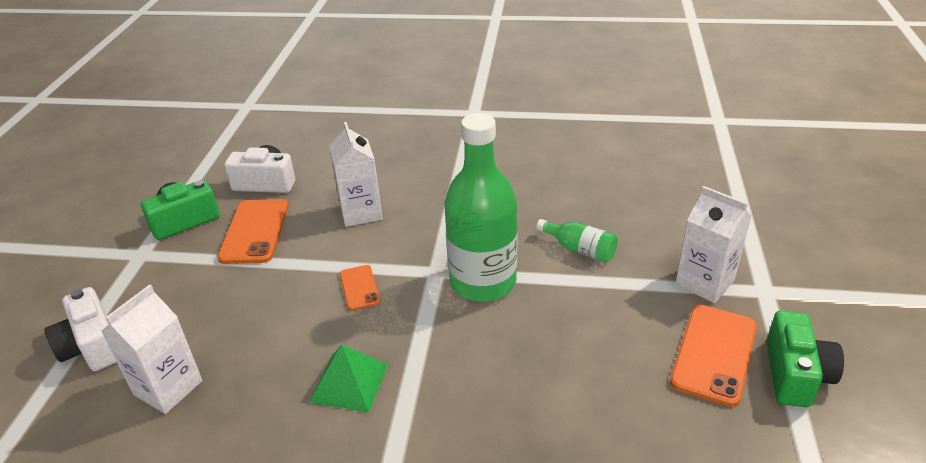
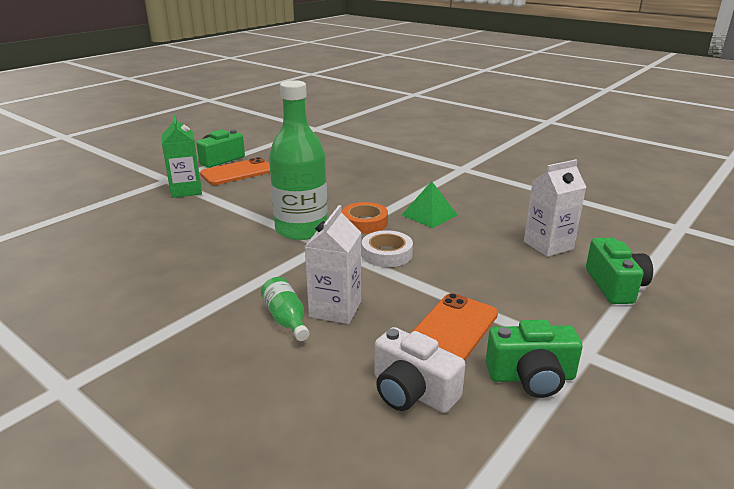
camera: 150 degrees left, 10 degrees down
white camera [44,287,117,371] -> green camera [586,238,653,304]
orange phone [340,265,380,311] -> white tape [362,230,413,267]
green bottle [536,219,618,262] -> green bottle moved to [261,277,309,341]
white carton [675,186,752,303] -> green carton [162,115,202,198]
none -> orange tape [342,202,388,234]

